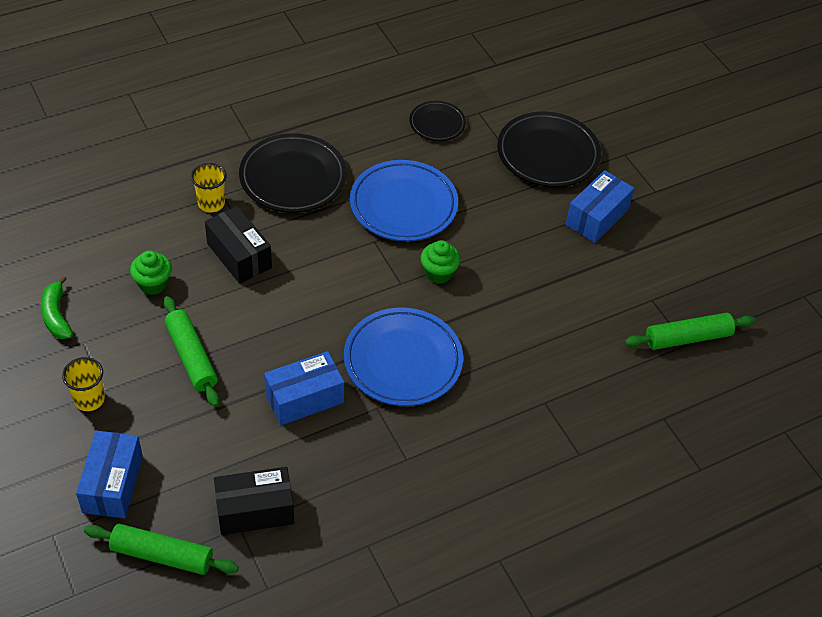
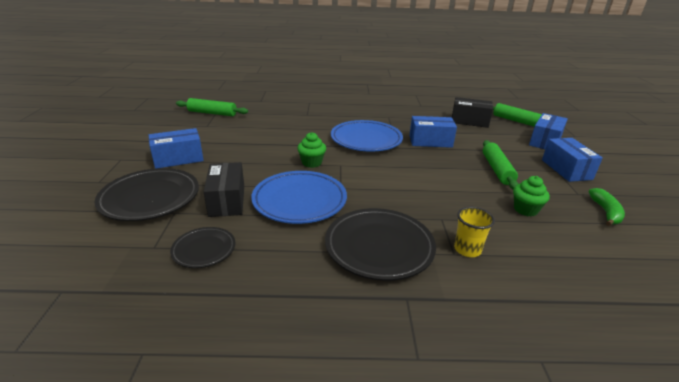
camera: 150 degrees left, 20 degrees down
yellow cup [62,357,105,411] -> blue box [542,138,603,182]
black box [205,206,272,284] -> black box moved to [203,162,244,217]

